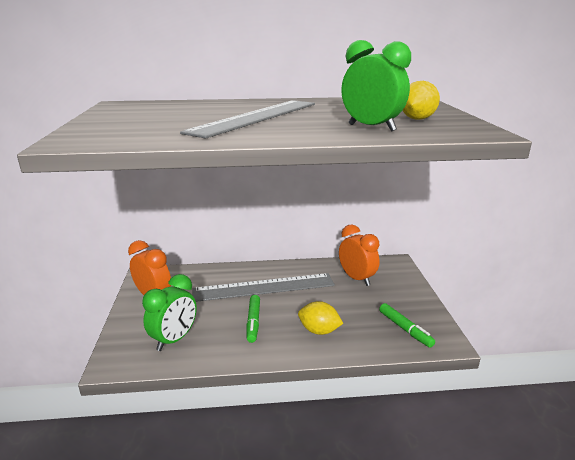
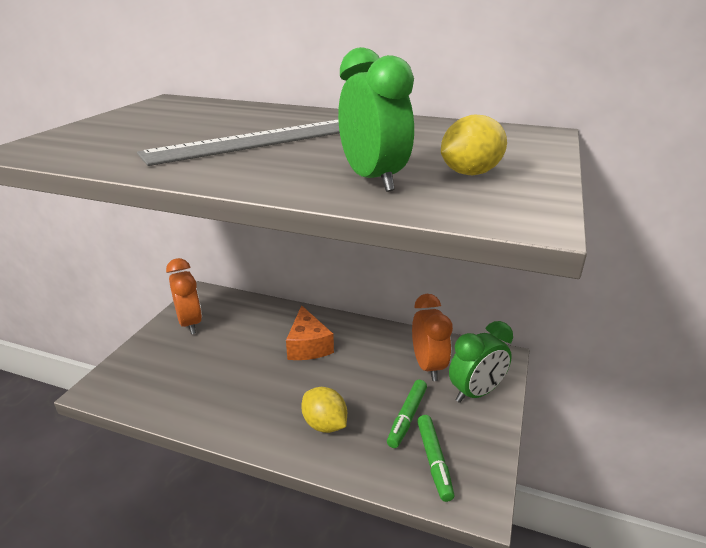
camera: 25 degrees right, 5 degrees up
green clock [142,274,197,351] -> green clock moved to [449,321,513,403]
grey ruler [192,273,335,302] -> orange cheese [286,305,334,360]
green marker [246,295,260,343] -> green marker moved to [387,380,427,448]

